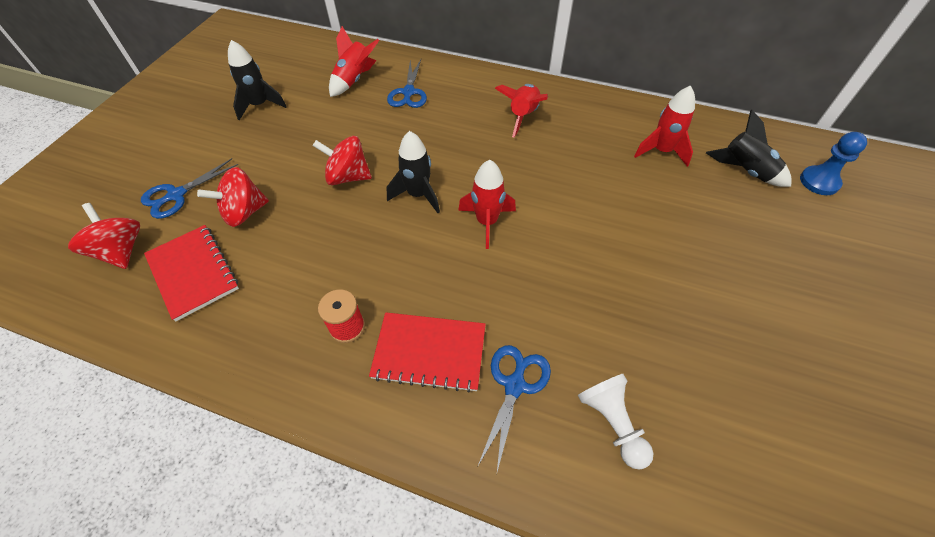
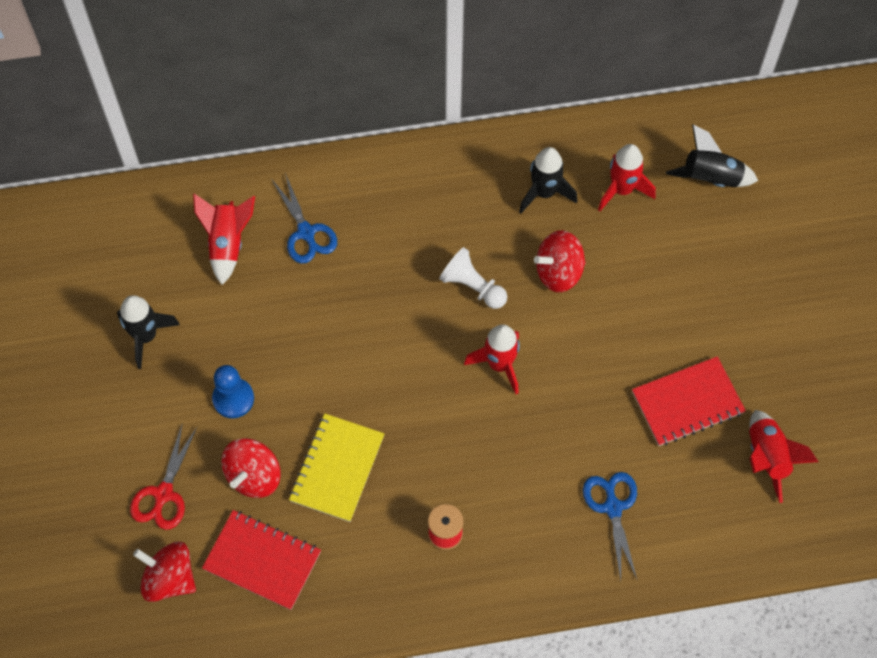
camera: 30 degrees left, 10 degrees up
blue scissors [141,158,238,219] -> red scissors [130,422,197,530]
red spinning top [313,136,372,185] -> red spinning top moved to [534,230,586,292]
red notebook [369,312,486,393] -> red notebook moved to [632,356,746,446]
black rocket [387,131,440,213] -> black rocket moved to [519,147,577,214]
red rocket [495,84,548,138] -> red rocket moved to [749,410,819,503]
white pawn [578,374,654,470] -> white pawn moved to [439,247,507,309]
blue pawn [800,132,867,195] -> blue pawn moved to [212,365,254,418]
none -> yellow notebook [289,414,384,522]

